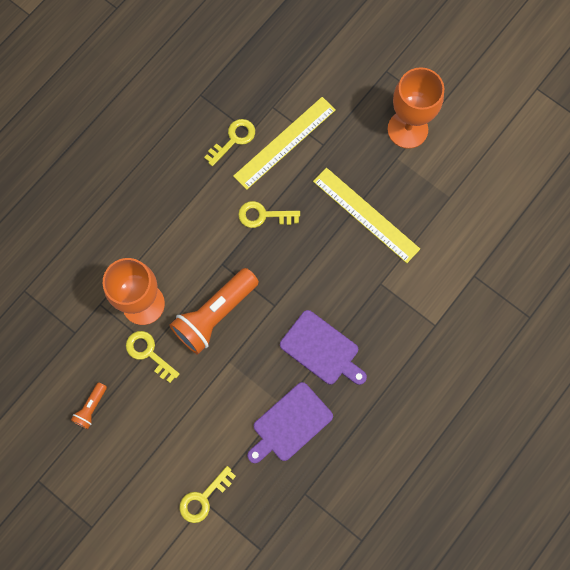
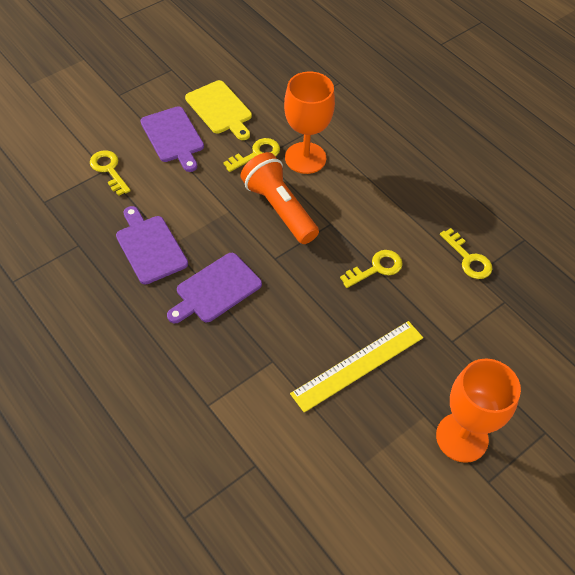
camera: 100 degrees right, 20 degrees down
orange flashlight [71,382,107,429] -> yellow cutting board [185,80,252,140]
yellow ruler [233,97,336,190] -> none
yellow key [238,201,300,228] -> yellow key turned 45 degrees clockwise [340,250,403,288]
none -> purple cutting board [140,106,204,172]

